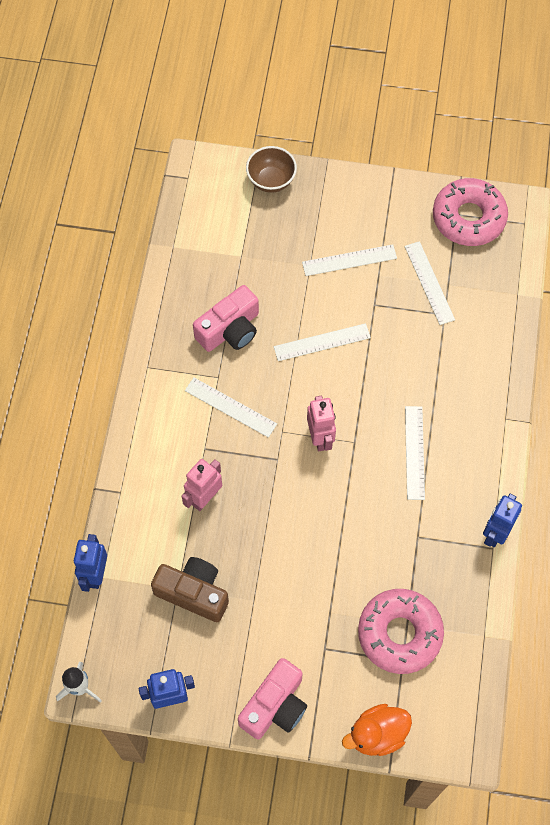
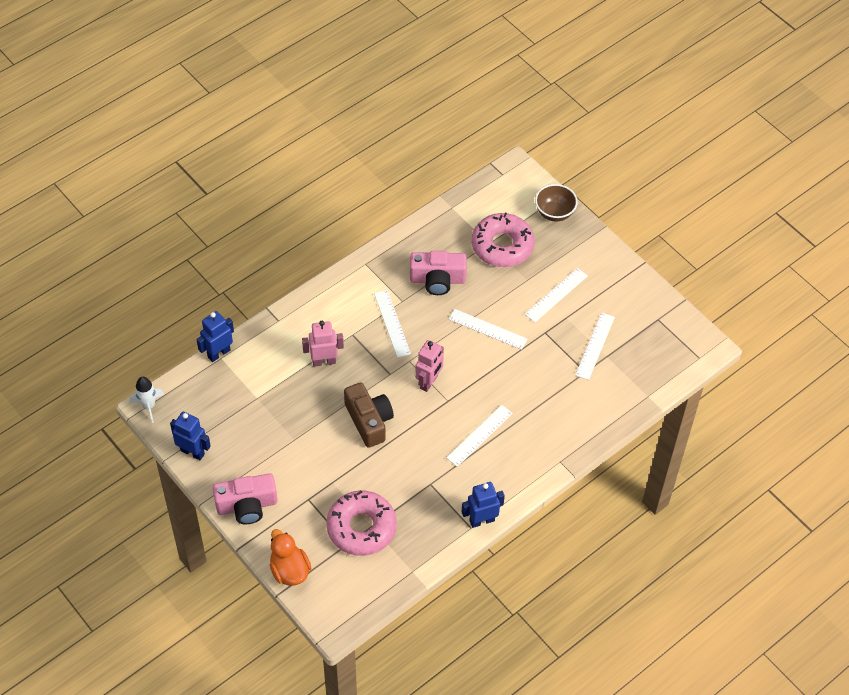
camera: 40 degrees right, 10 degrees down
brown camera [151,557,229,622] -> brown camera moved to [344,382,394,448]
white ruler [302,244,397,276] -> white ruler turned 75 degrees counterclockwise [525,268,588,322]
orange duck [342,704,412,756] -> orange duck turned 45 degrees clockwise [270,529,311,586]
pink donut [433,178,508,246] -> pink donut moved to [472,212,534,267]

